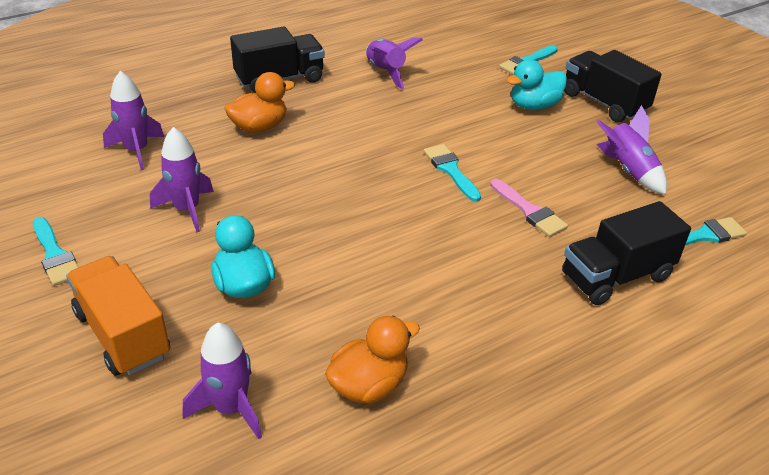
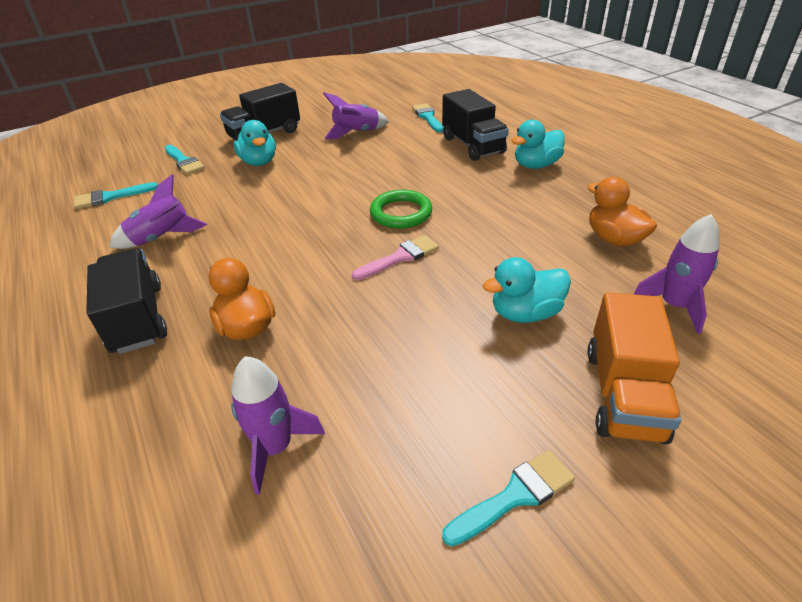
camera: 85 degrees left, 0 degrees up
orange truck [66,256,170,376] -> orange truck turned 45 degrees counterclockwise [587,292,681,444]
purple rocket [150,127,214,232] -> none
turquoise brush [423,144,481,202] -> turquoise brush moved to [74,182,158,209]
pink brush [490,179,568,237] -> pink brush moved to [352,235,439,280]
none -> green ring [370,190,432,229]
none -> turquoise duck [512,120,565,169]

